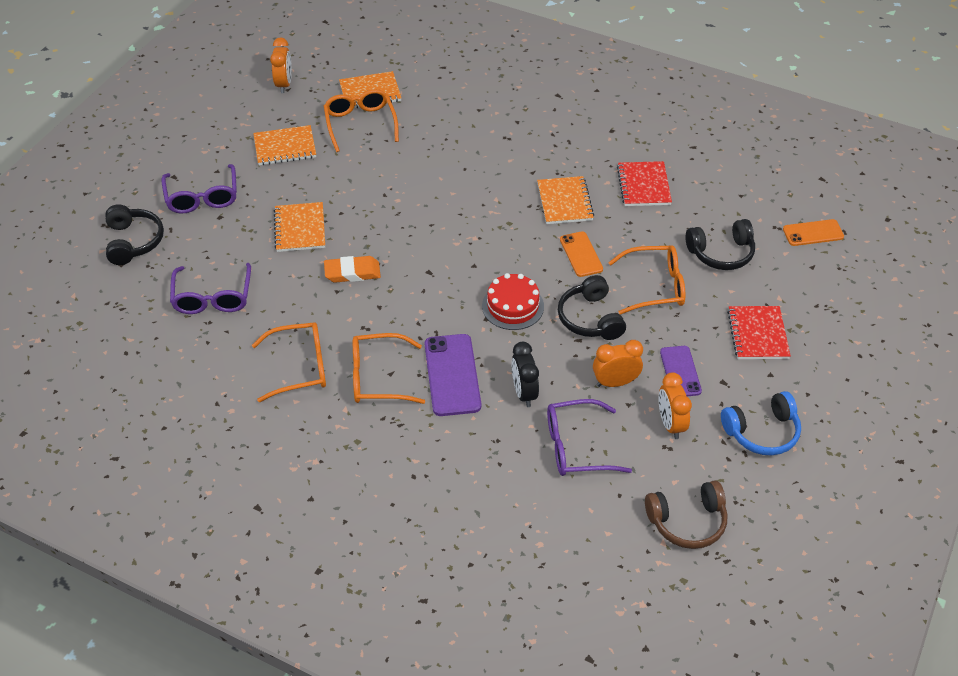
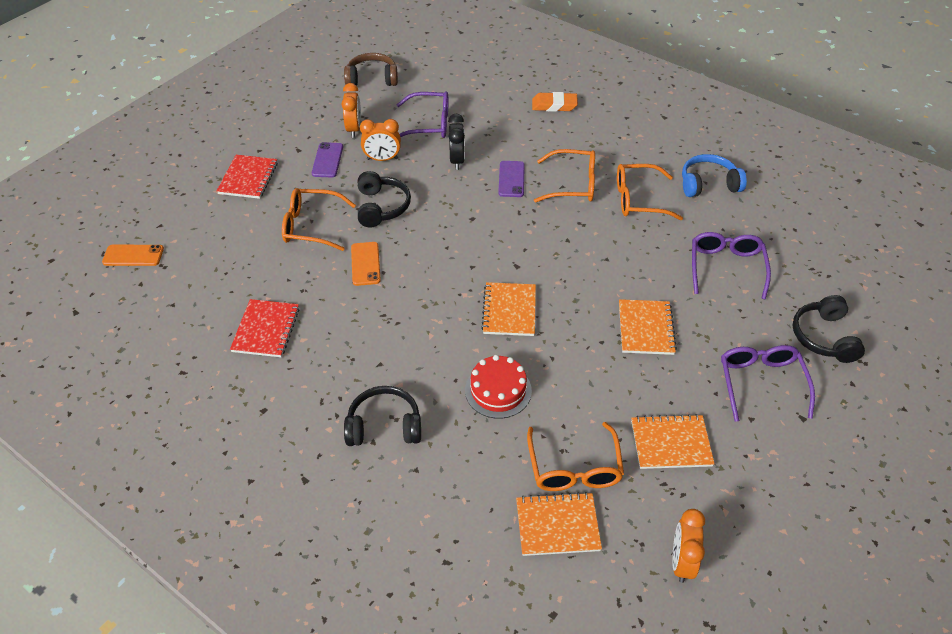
camera: 170 degrees left, 0 degrees up
orange eraser [324,256,381,283] -> orange eraser moved to [532,92,578,112]
purple phone [425,334,481,416] -> purple phone [498,161,525,197], size x0.63
red cake [482,273,544,330] -> red cake moved to [465,355,532,419]
orange notebook [537,176,594,224] -> orange notebook moved to [481,282,536,336]
black headphones [685,219,755,270] -> black headphones moved to [344,386,421,446]
blue headphones [721,391,801,456] -> blue headphones moved to [682,154,747,197]

